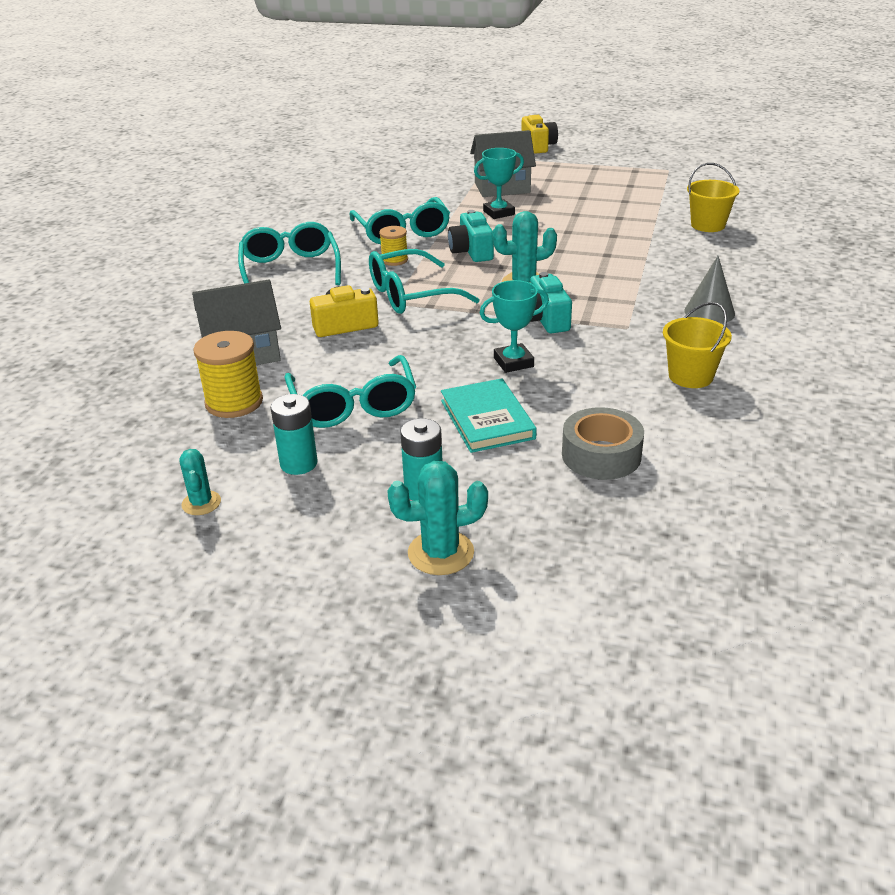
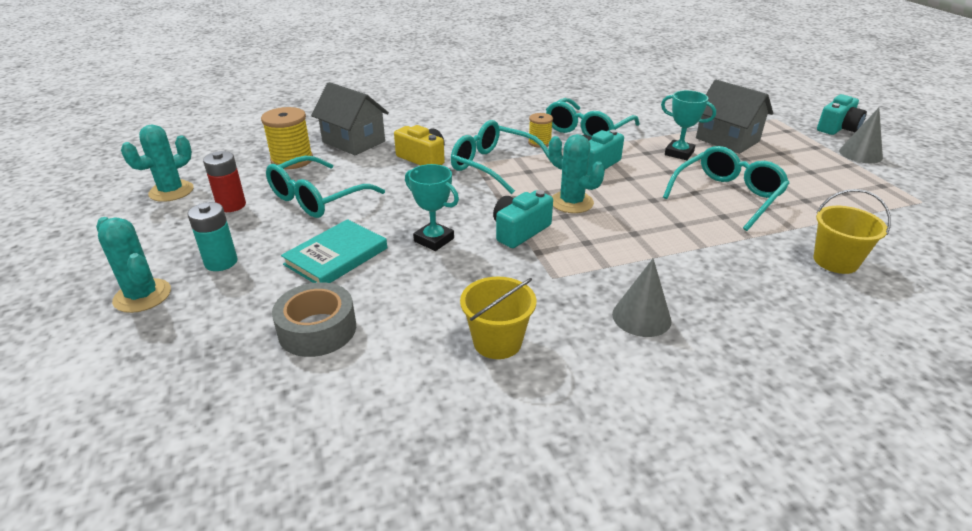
camera: 55 degrees right, 0 degrees up
turquoise cactus [179,449,221,515] -> turquoise cactus [121,124,194,202], size x1.58
turquoise glasses [238,222,341,285] -> turquoise glasses moved to [663,146,790,231]
turquoise battery [271,394,318,475] -> red battery [203,151,246,212]
yellow camera [521,115,558,154] -> turquoise camera [817,94,867,135]
none -> grey cone [839,108,883,163]

